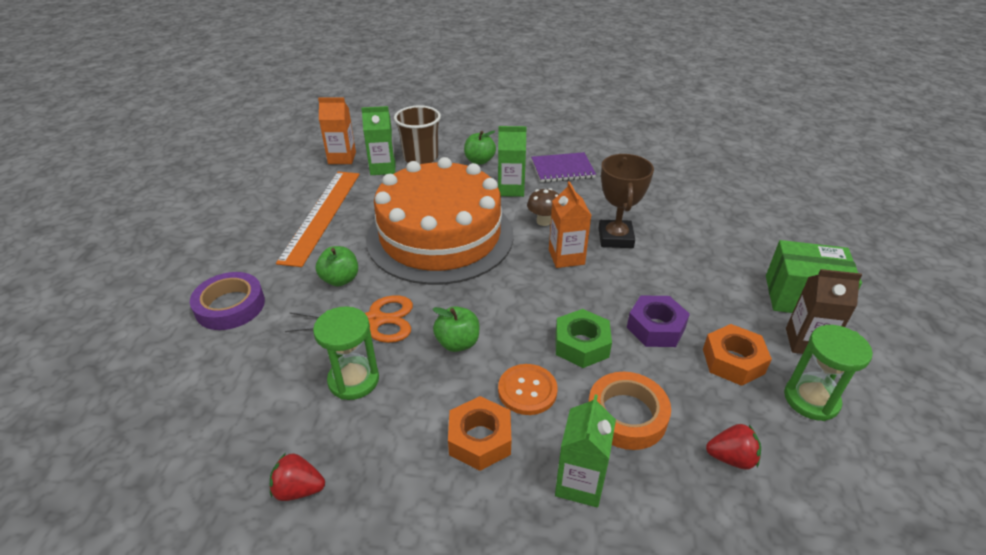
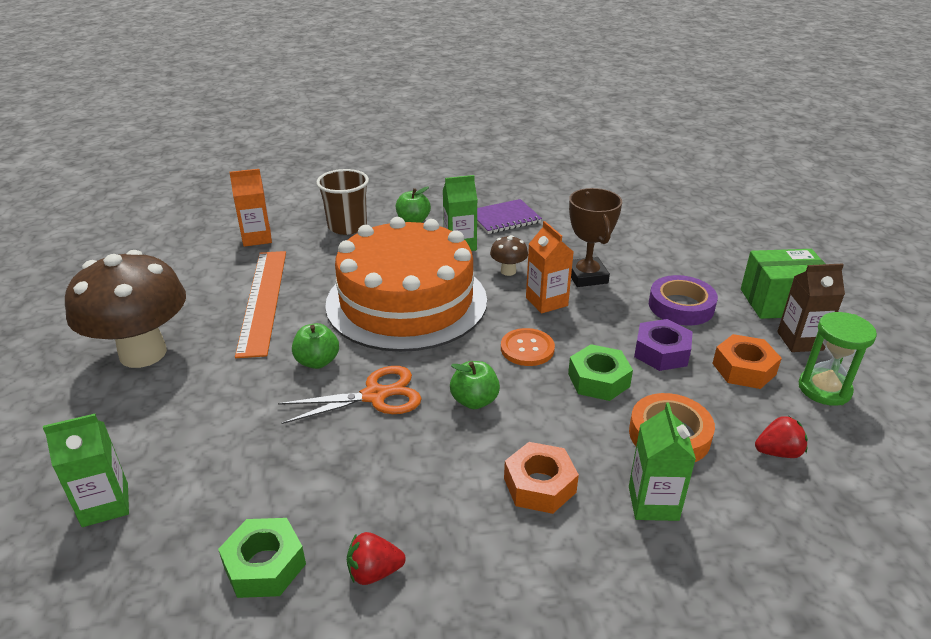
camera: 15 degrees left, 5 degrees down
purple tape [190,272,265,330] -> purple tape moved to [649,275,718,325]
green hourglass [313,306,379,400] -> none
green carton [361,106,395,175] -> green carton moved to [43,414,129,527]
orange button [498,364,557,415] -> orange button moved to [501,328,555,366]
none -> brown mushroom [65,250,186,368]
none -> green nut [218,518,306,598]

